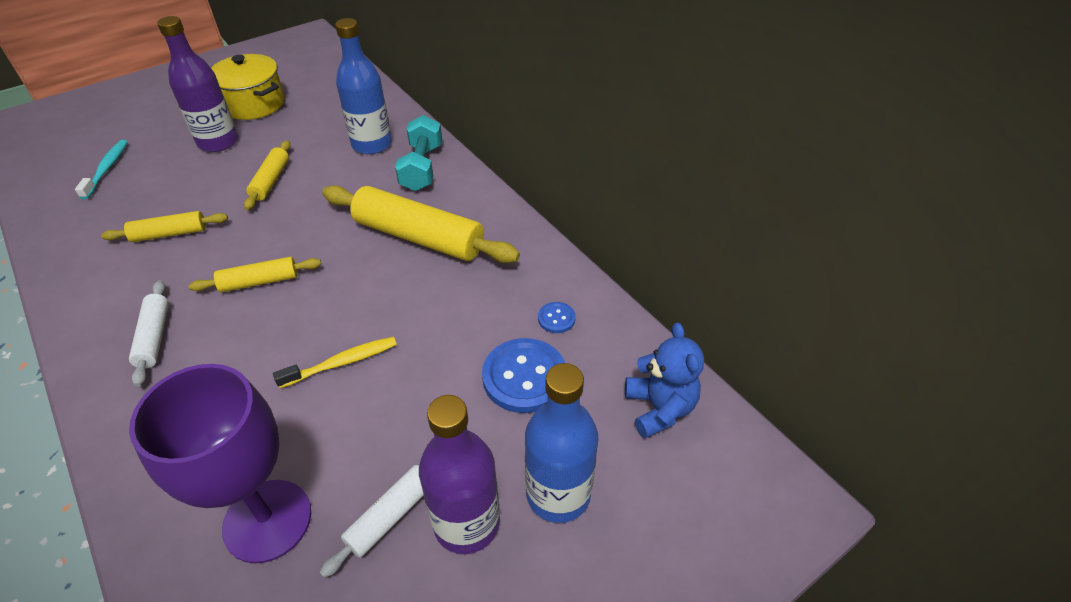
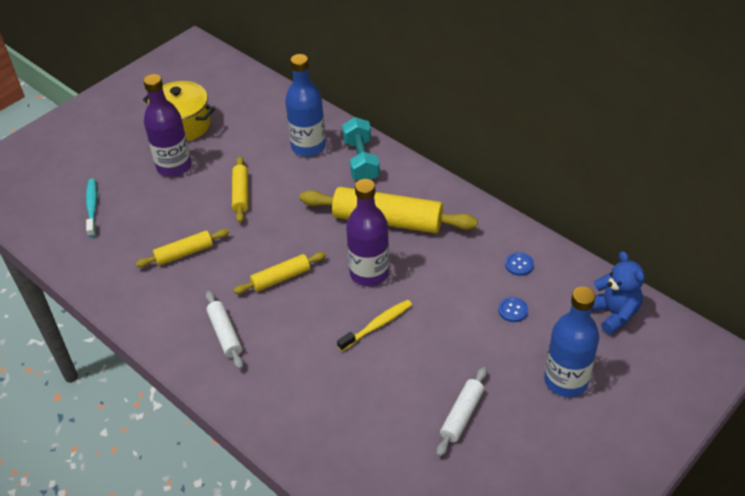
camera: 10 degrees left, 0 degrees up
purple goblet [129,364,311,563] -> none
purple bottle [419,395,500,554] -> purple bottle moved to [346,179,389,286]
blue button [482,338,565,413] -> blue button [498,297,528,322], size x0.48

